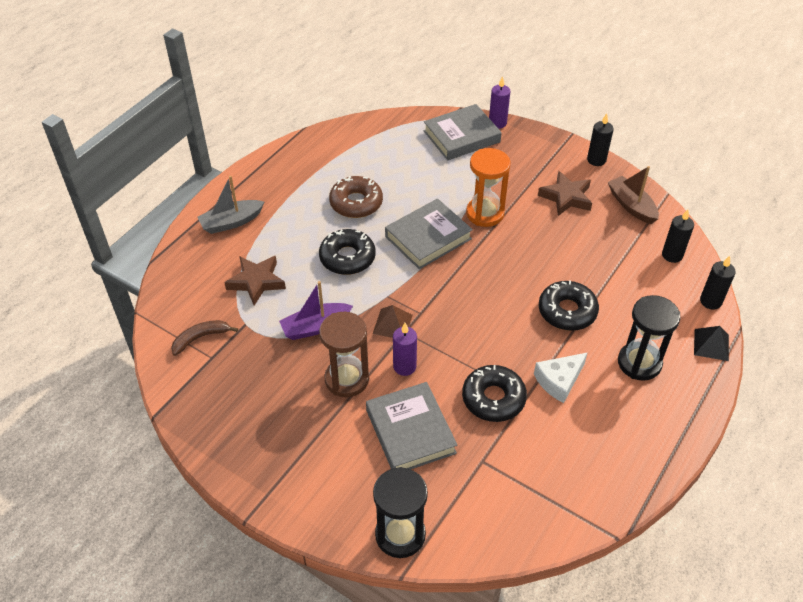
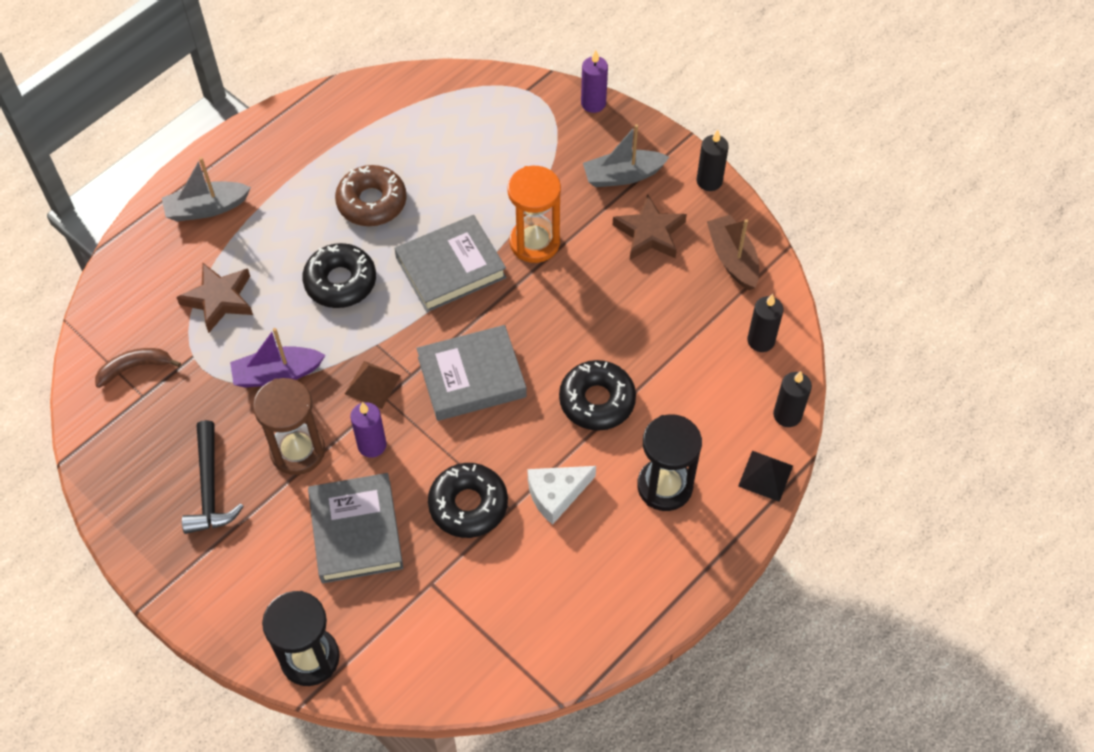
camera: 10 degrees right, 10 degrees up
grey book [424,104,502,161] -> grey book moved to [416,325,527,421]
none -> black hammer [182,420,244,534]
none -> grey boat [583,124,669,187]

